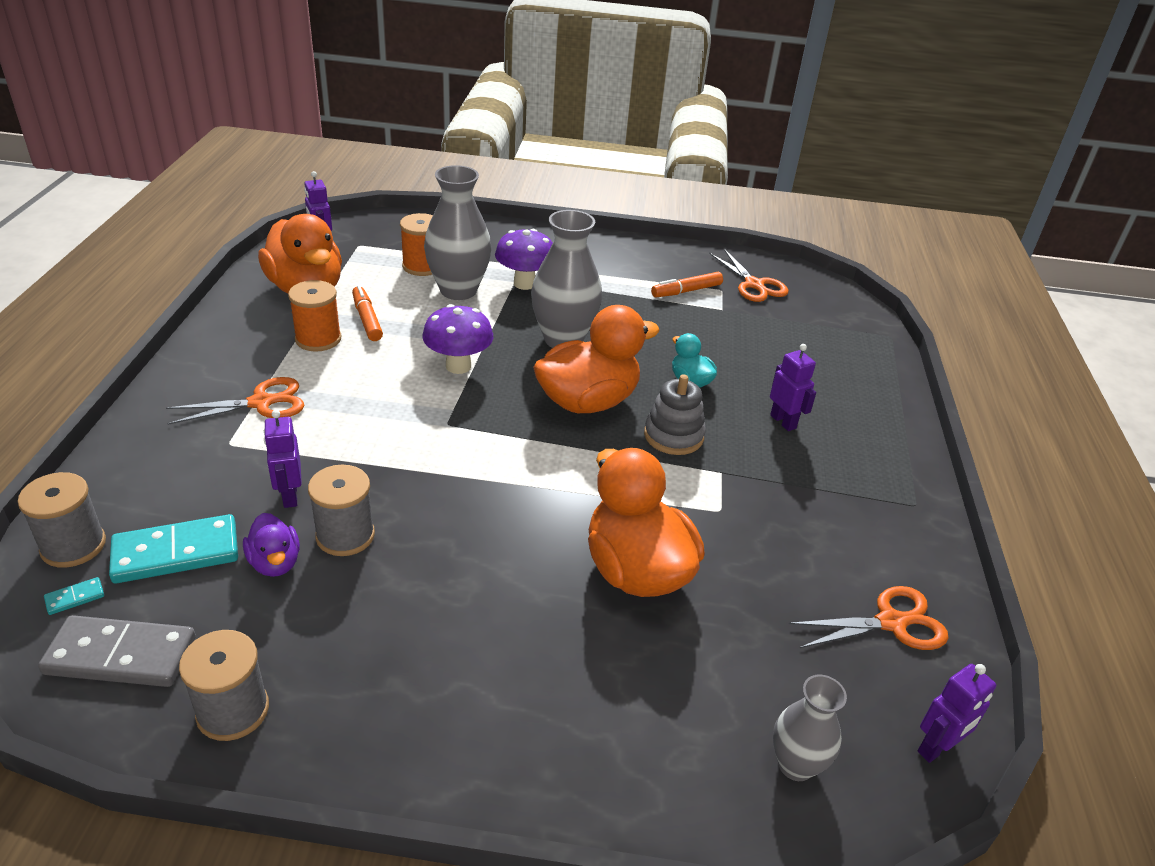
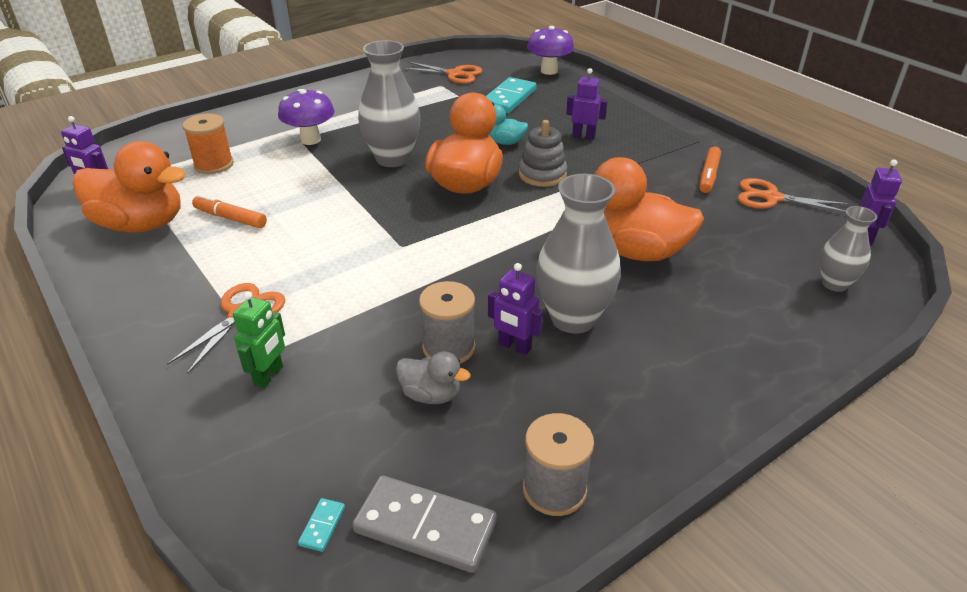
camera: 40 degrees left, 0 degrees up
grey spool [18,472,106,568] -> none
grey domino [38,615,196,687] -> grey domino turned 60 degrees clockwise [352,475,497,573]
turquoise domino [109,514,238,584] -> turquoise domino moved to [486,77,537,113]
purple duck [243,513,300,577] -> grey duck [396,351,471,404]
purple robot [264,410,302,508] -> purple robot moved to [488,263,543,355]
orange spool [288,280,341,352] -> none
purple mushroom [422,304,493,374] -> purple mushroom moved to [527,26,574,75]
grey vase [424,165,492,300] -> grey vase moved to [536,174,621,334]
orange marker [651,272,723,298] -> orange marker moved to [700,147,721,193]
orange scissors [789,586,949,650] -> orange scissors turned 105 degrees counterclockwise [738,178,850,213]
none -> green robot [233,291,285,388]

